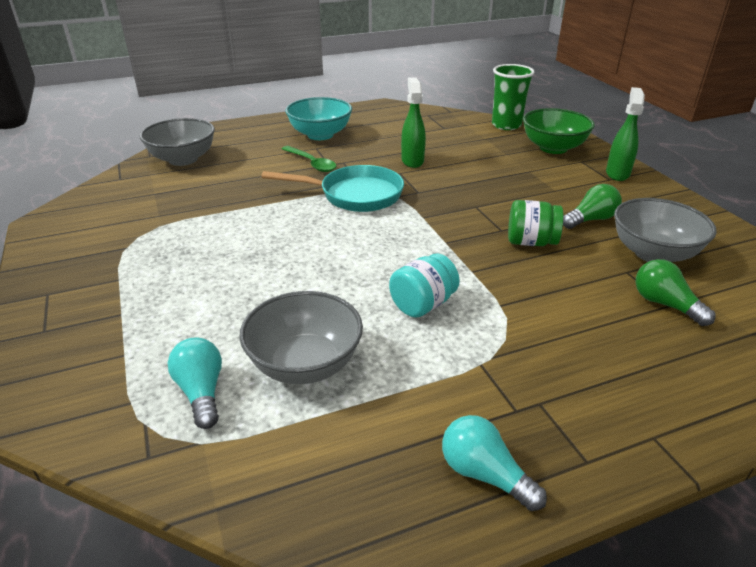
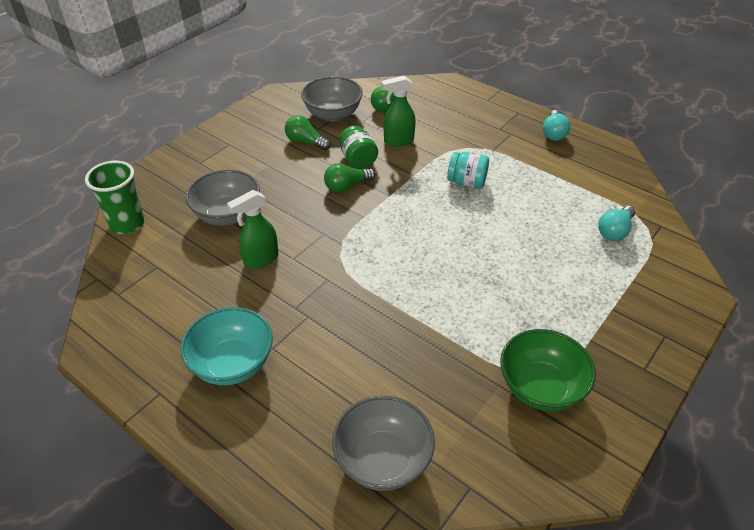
camera: 120 degrees left, 10 degrees up
grey bowl [239,291,363,384] -> grey bowl moved to [186,170,260,226]
turquoise pan [262,165,404,212] -> none
green spoon [282,146,336,172] -> none
green bowl [523,108,595,154] -> green bowl moved to [500,329,596,411]
green spray bottle [606,87,645,181] -> green spray bottle moved to [381,76,416,146]
none -> green light bulb [324,163,375,193]

